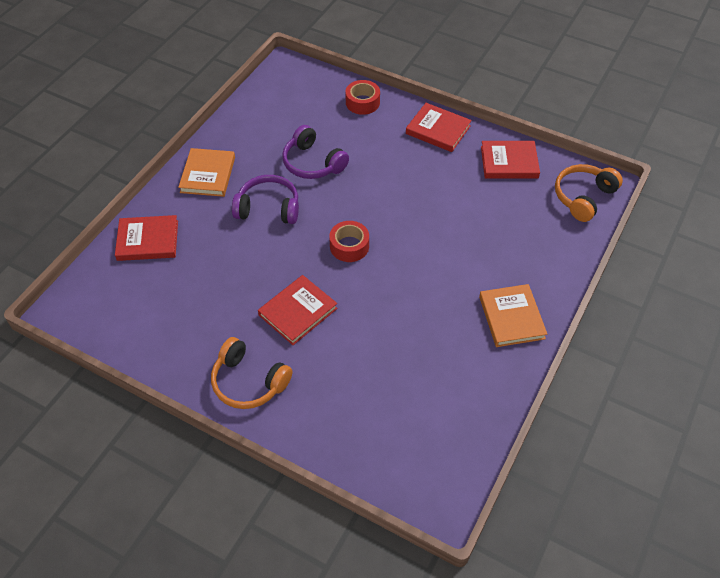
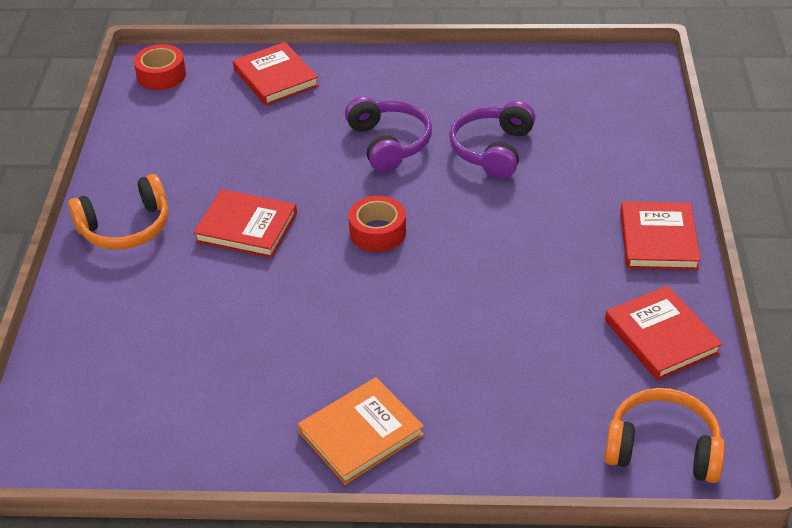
camera: 65 degrees right, 10 degrees down
orange book [178,148,235,197] -> none
orange headphones [211,337,292,409] -> orange headphones turned 120 degrees counterclockwise [68,174,168,250]
red tape [345,80,380,115] -> red tape moved to [134,44,186,90]

